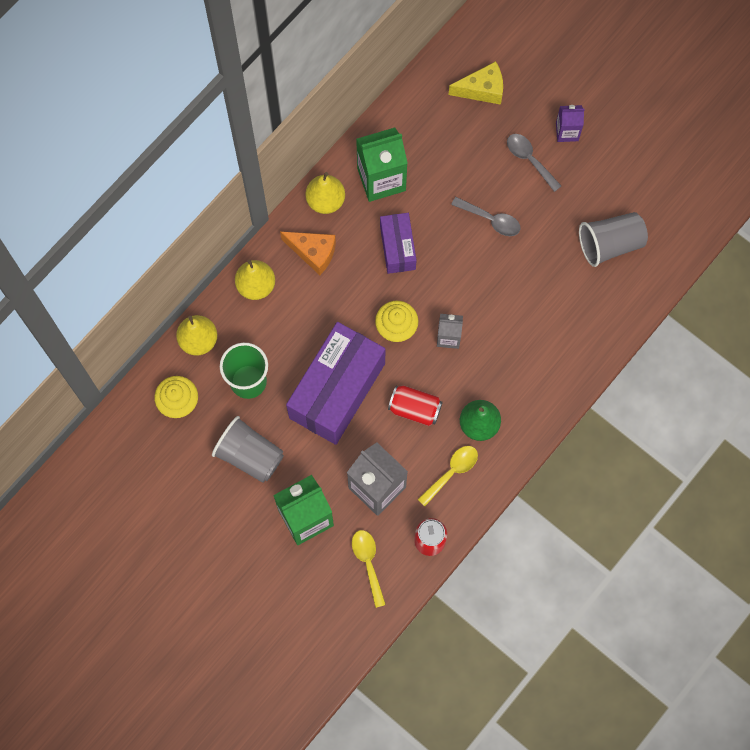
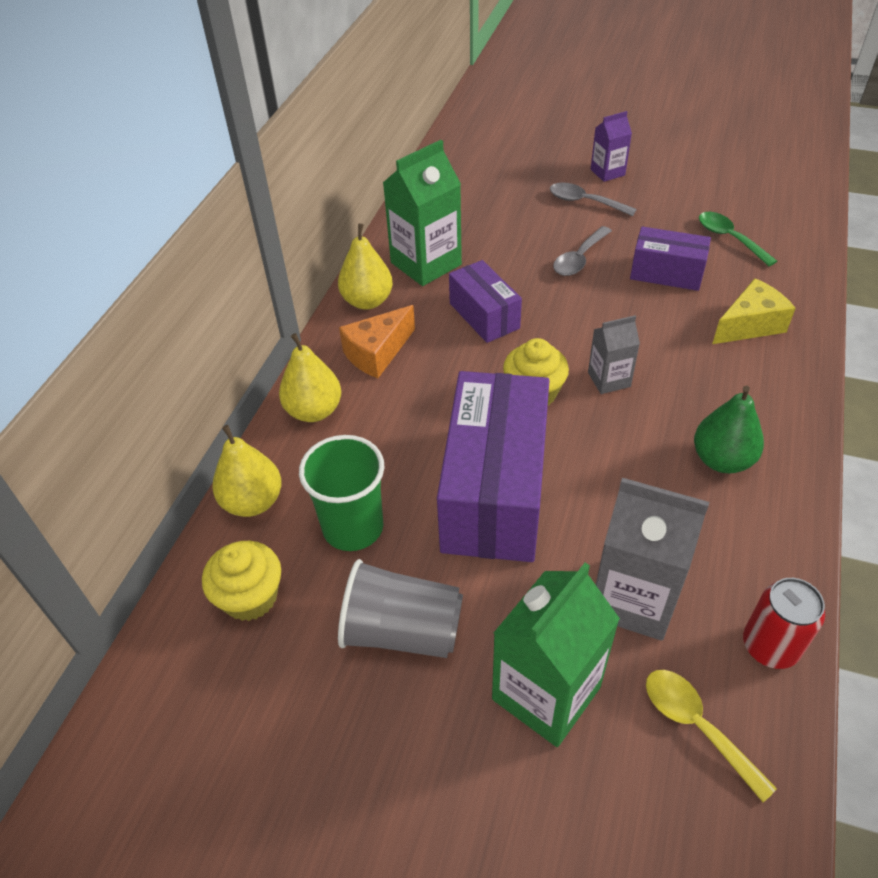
camera: 20 degrees left, 25 degrees down
orange cheese [280,232,336,275] -> orange cheese turned 135 degrees clockwise [339,305,415,378]
red can [388,385,443,426] -> none
yellow spoon [418,446,478,506] -> none
yellow cheese [448,61,503,105] -> yellow cheese moved to [712,278,796,344]
grey spoon [451,197,521,236] -> grey spoon turned 120 degrees clockwise [553,226,612,276]
grey cup [579,212,648,267] -> green spoon [699,212,777,266]
none -> purple box [630,227,711,291]

